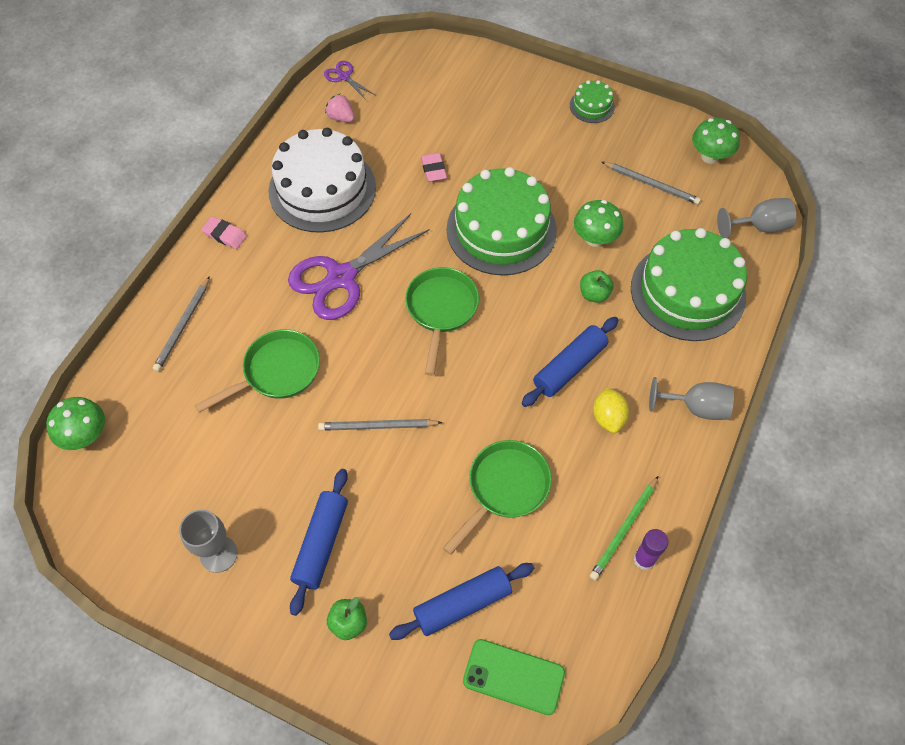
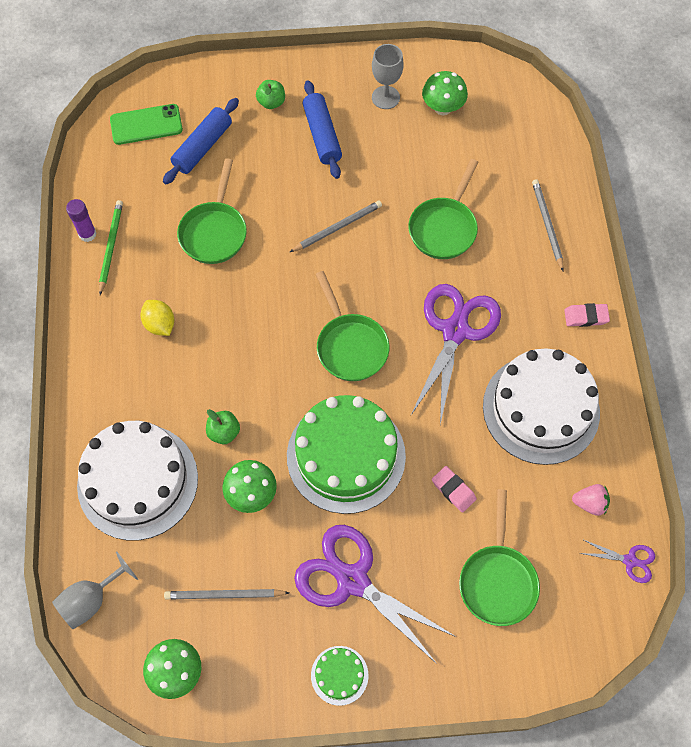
camera: 150 degrees right, 5 degrees up
green mushroom [46,397,105,450] -> green mushroom moved to [422,71,468,115]
blue rolling pin [522,317,618,407] -> none
green cake [631,228,747,341] -> white cake [77,421,198,540]
grey goblet [649,377,734,420] -> none
none -> purple scissors [294,525,456,664]
none -> green pan [459,489,540,626]

